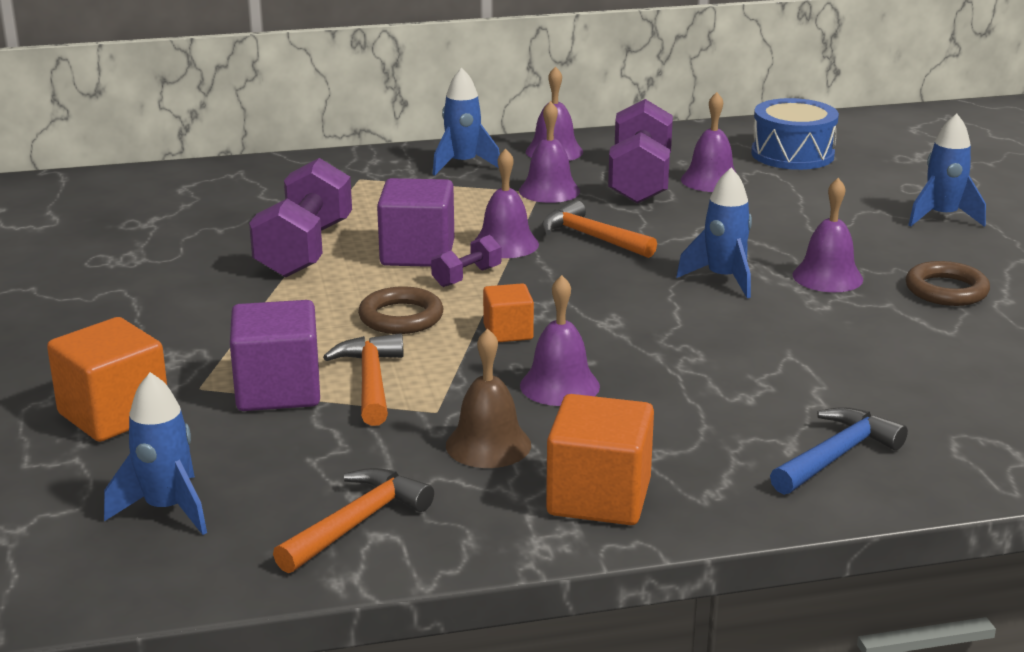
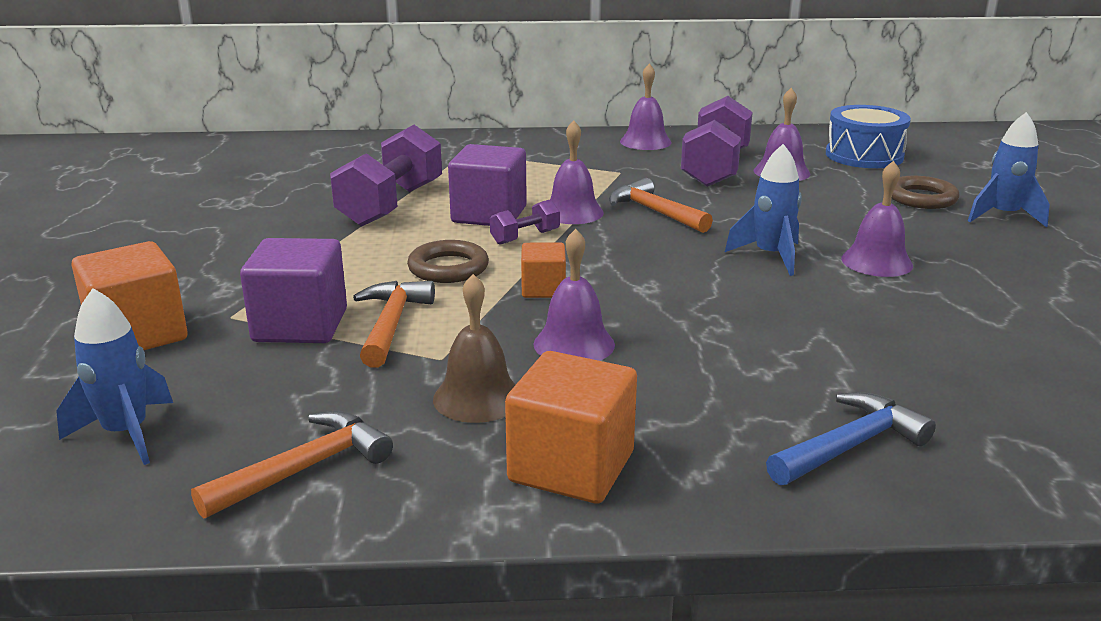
camera: 10 degrees right, 0 degrees up
blue rocket [432,68,500,176] -> none
purple bell [519,101,580,203] -> none
brown ring [906,261,990,306] -> brown ring moved to [892,176,960,209]

